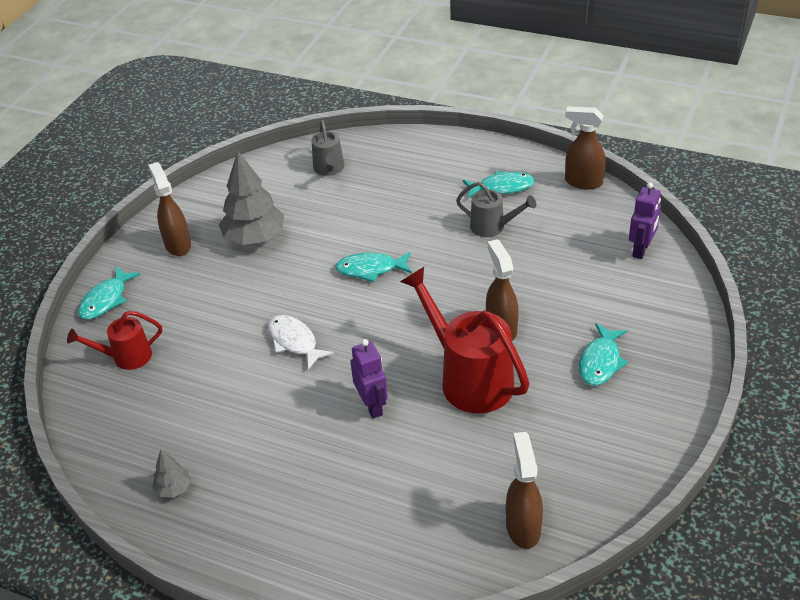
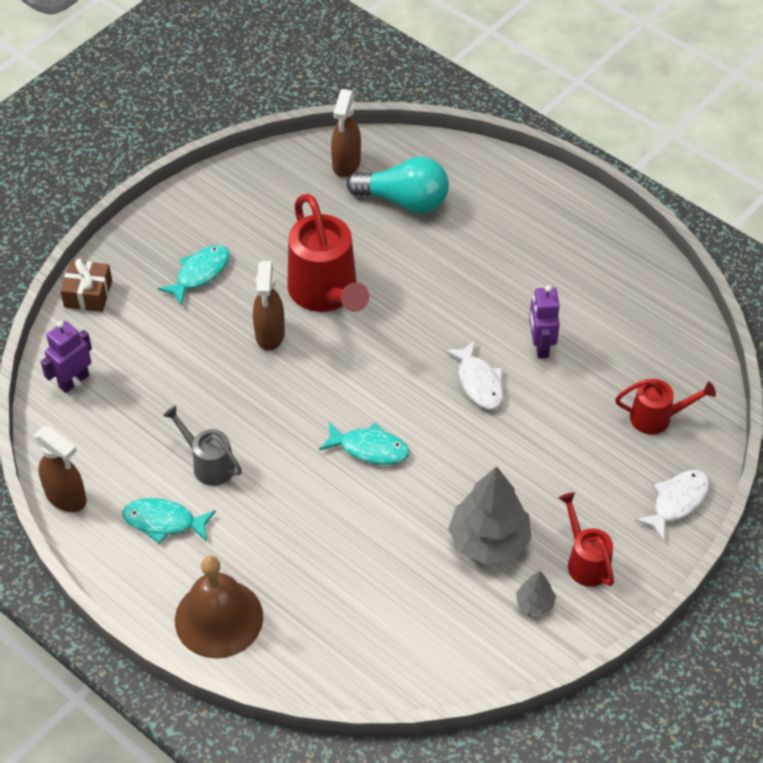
camera: 165 degrees left, 10 degrees up
turquoise fish [78,266,141,320] -> white fish [635,470,710,541]
brown spray bottle [148,162,191,256] -> red watering can [559,492,614,587]
grey tree [152,450,191,498] -> grey tree moved to [516,571,556,615]
grey watering can [311,120,344,176] -> none
purple robot [350,339,388,419] -> purple robot moved to [529,285,560,358]
none -> brown gift [60,259,112,312]
none -> brown bell [175,556,263,659]
none -> turquoise light bulb [347,157,449,213]

